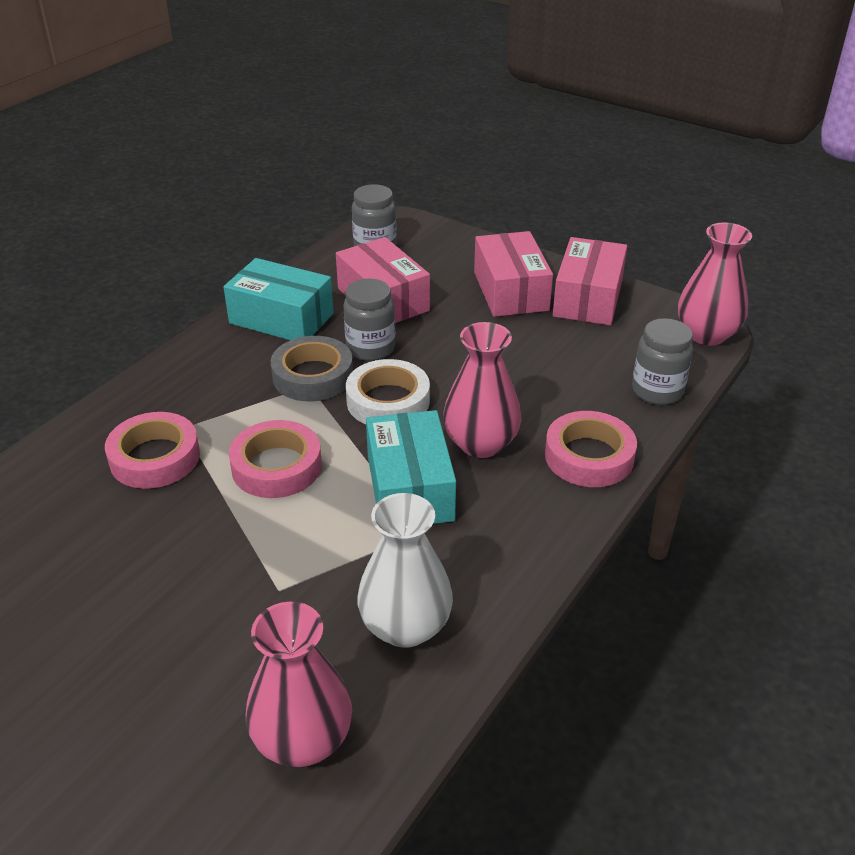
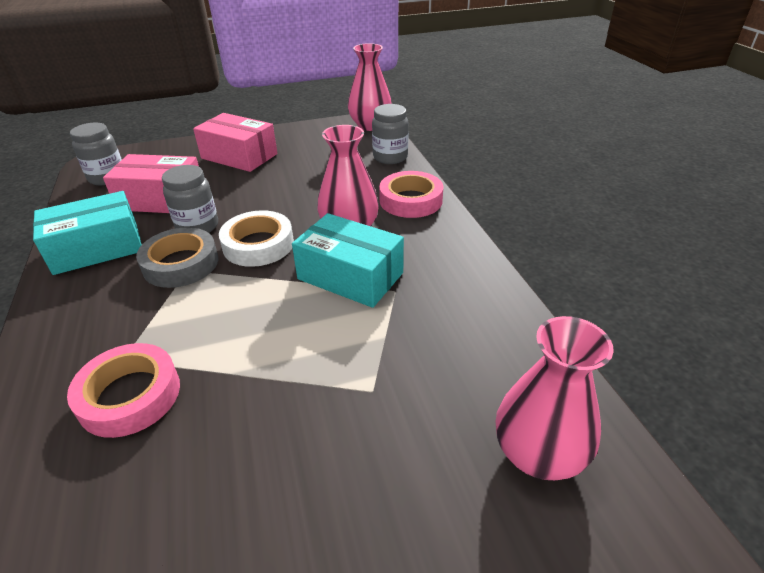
camera: 50 degrees left, 0 degrees up
pink tape [229,420,322,498] -> none
white vase [358,493,453,648] -> none
pink box [553,237,627,325] -> none

